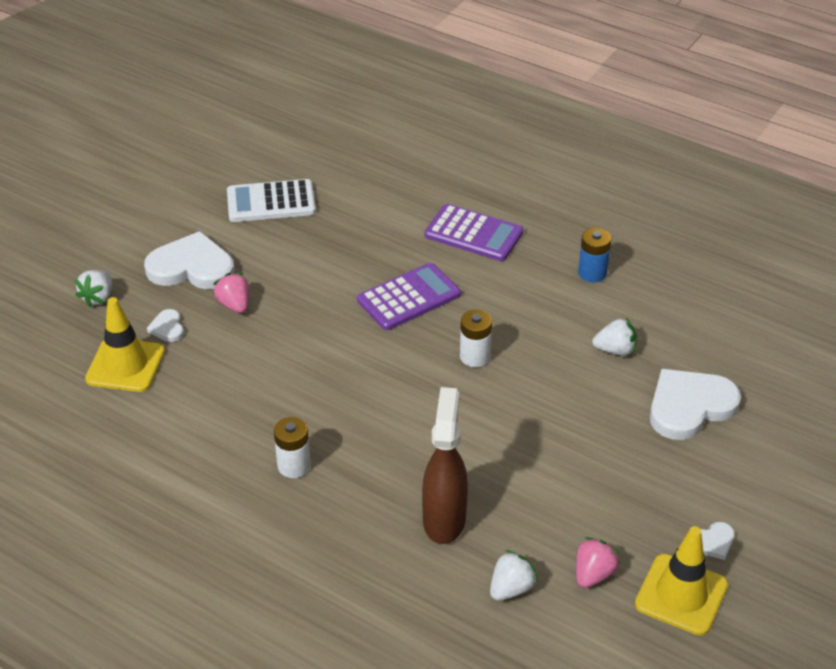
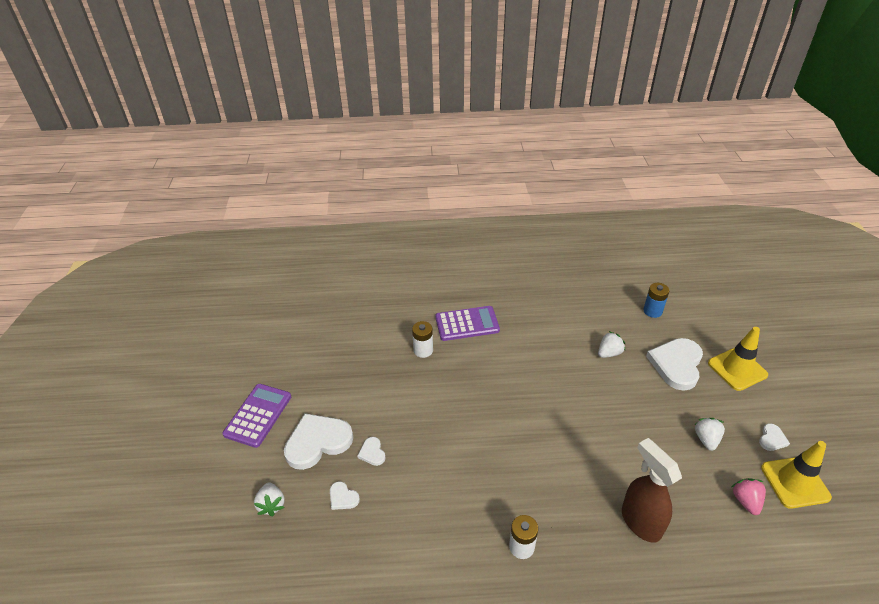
camera: 35 degrees left, 0 degrees up
yellow traffic cone [85,297,165,392] -> yellow traffic cone moved to [708,327,768,391]
pink strawberry [213,273,249,313] -> white heart [357,437,386,466]
white calculator [227,179,316,222] -> none
purple calculator [357,263,461,330] -> purple calculator moved to [223,384,291,448]
white battery [460,310,492,367] -> white battery moved to [412,321,433,358]
white strawberry [490,550,538,601] -> white strawberry moved to [695,418,725,451]
blue battery [578,228,611,283] -> blue battery moved to [643,283,669,318]

